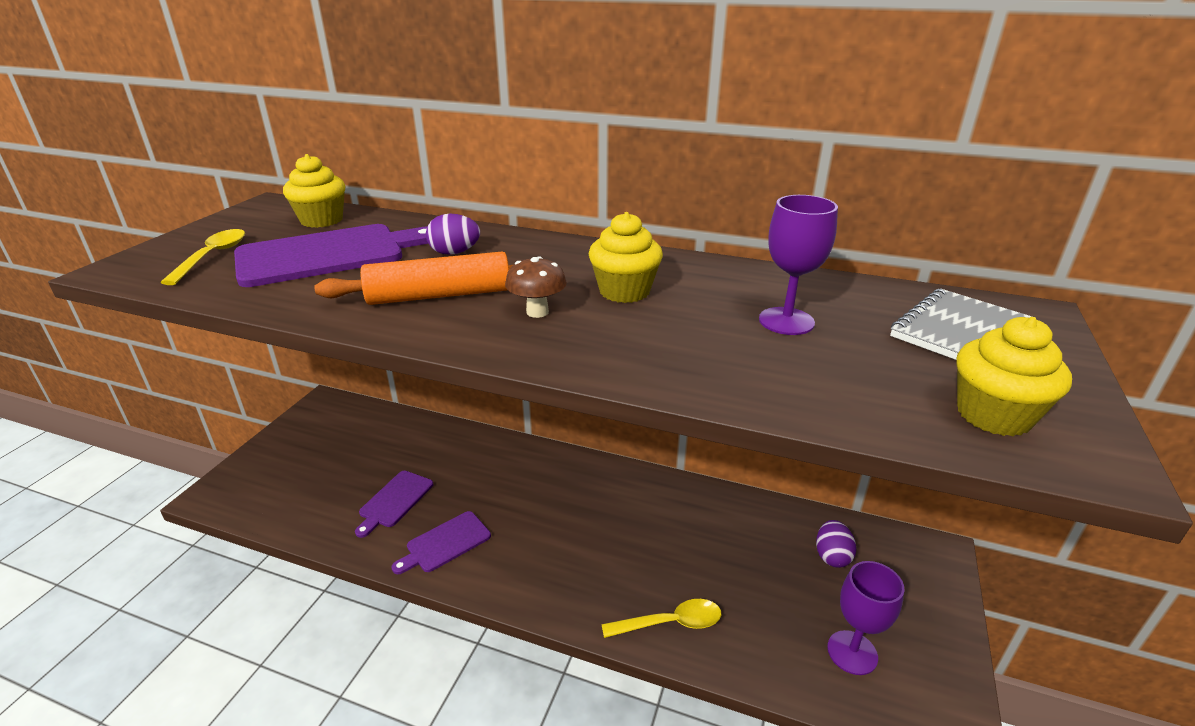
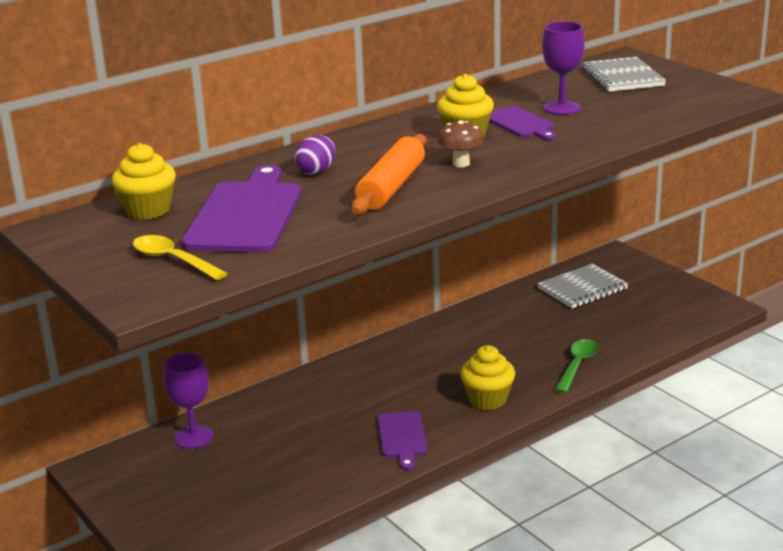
camera: 55 degrees left, 5 degrees down
purple cutting board [355,471,433,538] -> purple cutting board moved to [489,106,556,140]
yellow spoon [601,599,722,638] -> green spoon [555,339,598,393]
purple egg [816,520,856,568] -> grey notebook [537,264,628,309]
purple goblet [827,561,905,675] -> purple goblet moved to [164,353,213,449]
yellow cupcake [956,317,1072,436] -> yellow cupcake moved to [460,345,515,410]

